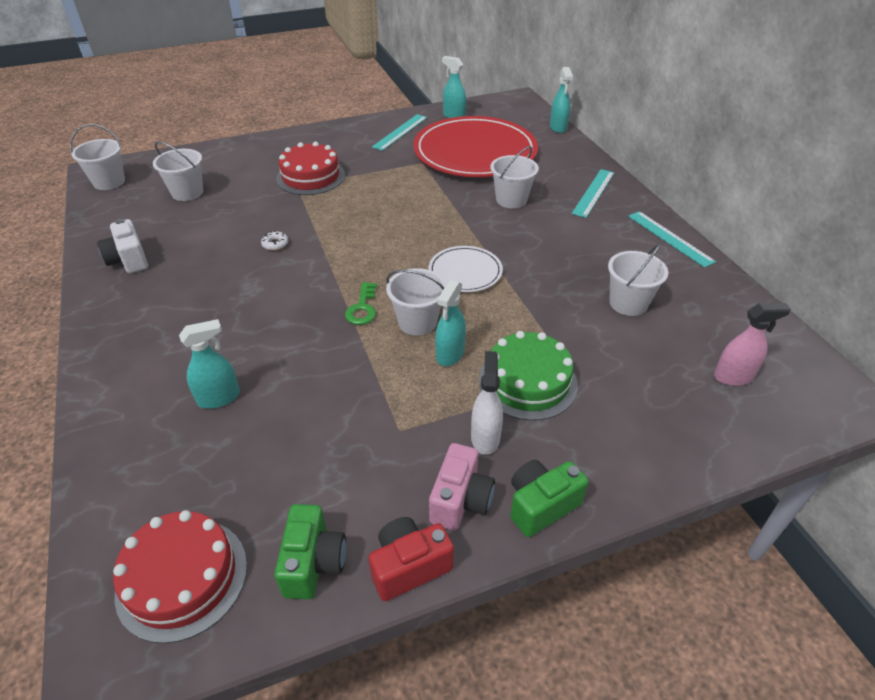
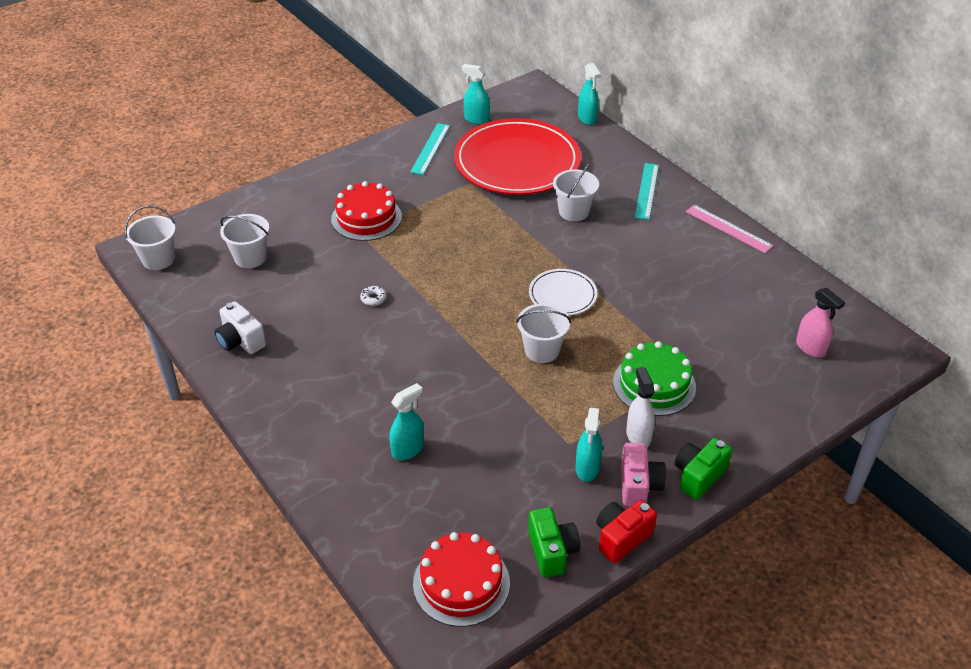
camera: 15 degrees left, 0 degrees up
green key [345,282,377,325] -> none
turquoise spray bottle [435,280,466,366] -> turquoise spray bottle moved to [576,408,602,482]
white bucket [608,244,668,316] -> none
turquoise ruler [628,211,716,268] -> pink ruler [686,205,773,253]
pink spray bottle [714,303,791,386] -> pink spray bottle turned 75 degrees clockwise [796,288,845,358]

